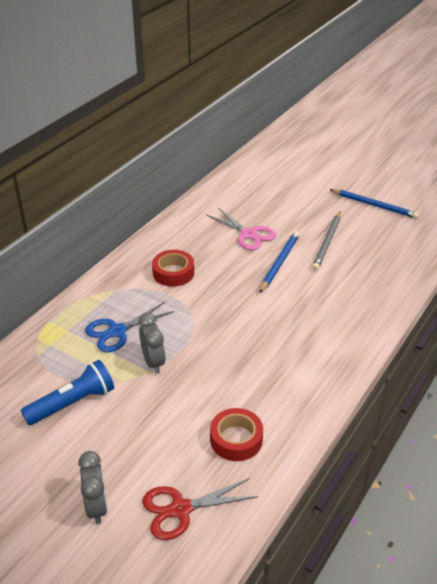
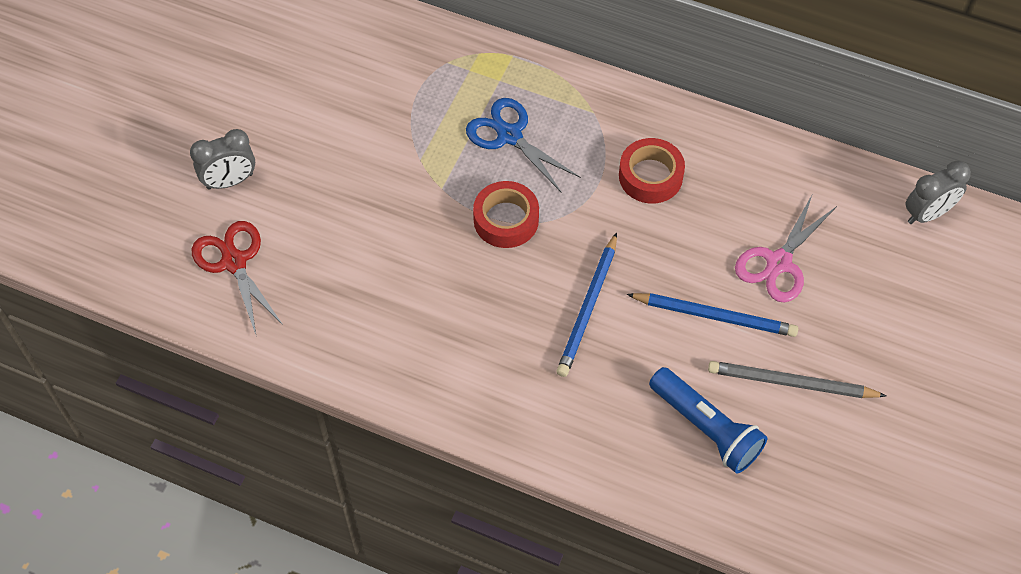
camera: 80 degrees right, 20 degrees up
blue flashlight [21,360,114,425] -> blue flashlight moved to [649,367,767,474]
grey clock [139,313,166,374] -> grey clock moved to [906,160,971,224]
red tape [210,408,263,461] -> red tape moved to [473,181,539,248]
blue pencil [329,189,419,219] -> blue pencil moved to [557,232,617,377]

